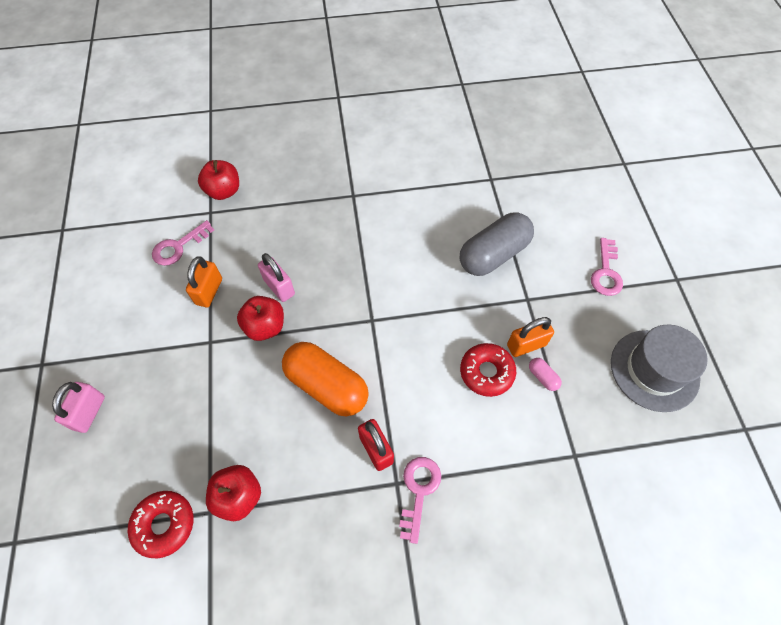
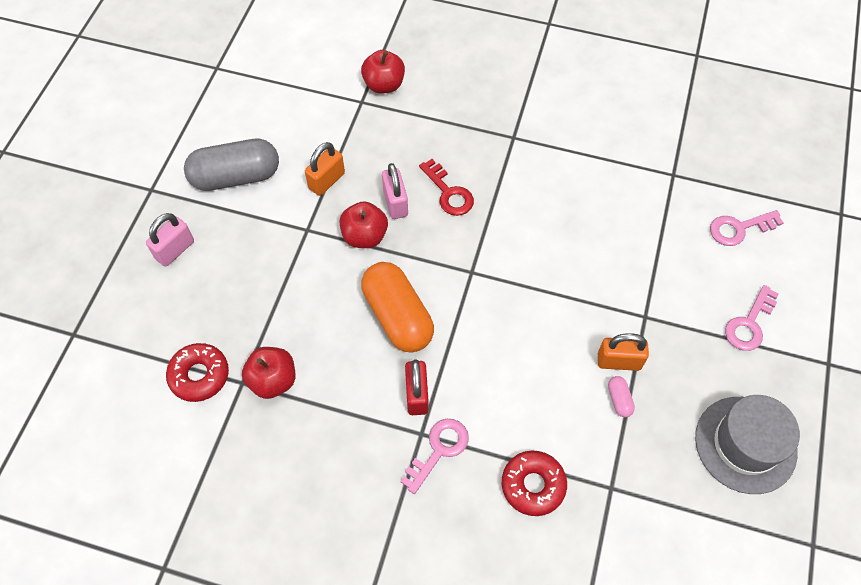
camera: 25 degrees right, 0 degrees up
pink key [152,220,214,266] -> pink key moved to [710,210,784,246]
grey capsule [460,212,534,276] -> grey capsule moved to [184,139,279,191]
red donut [460,343,516,397] -> red donut moved to [502,450,567,516]
none -> red key [419,159,474,216]

